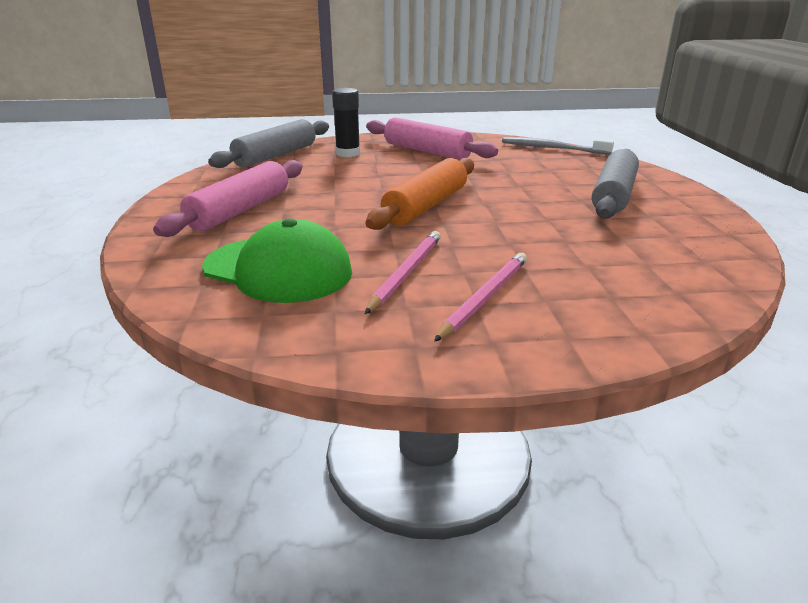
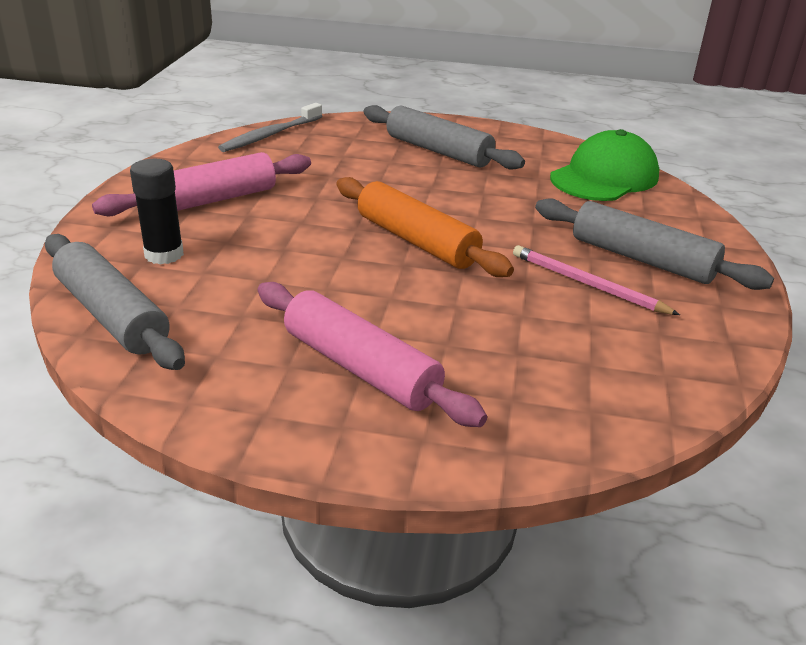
camera: 75 degrees left, 5 degrees up
green cap [202,218,352,303] -> green cap moved to [550,129,659,201]
pink pencil [434,253,527,342] -> grey rolling pin [535,198,774,290]

